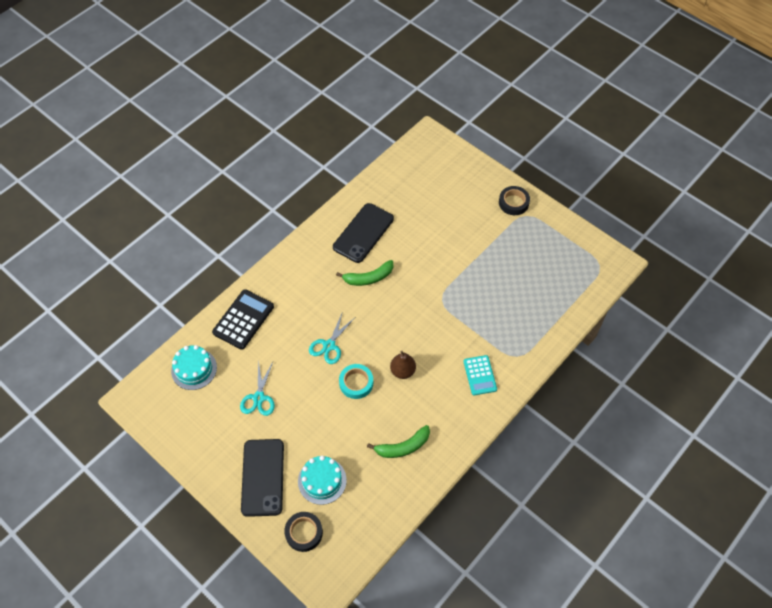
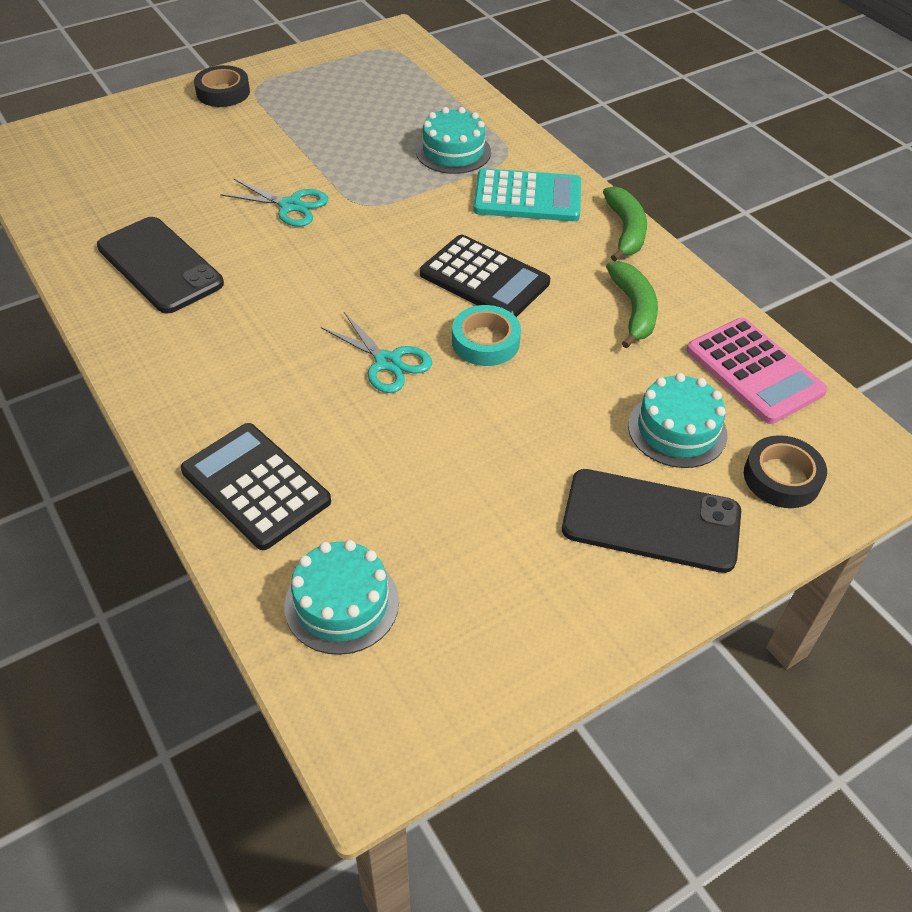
camera: 75 degrees left, 10 degrees down
turquoise scissors [240,360,275,416] -> turquoise scissors moved to [220,179,328,227]
green banana [336,260,393,286] -> green banana moved to [603,186,647,262]
brown pear [390,350,416,379] -> black calculator [420,235,550,317]
turquoise calculator [463,355,497,395] -> turquoise calculator [473,168,581,221], size x1.51
none -> turquoise cake [416,107,491,174]
none -> pink calculator [687,318,828,424]

